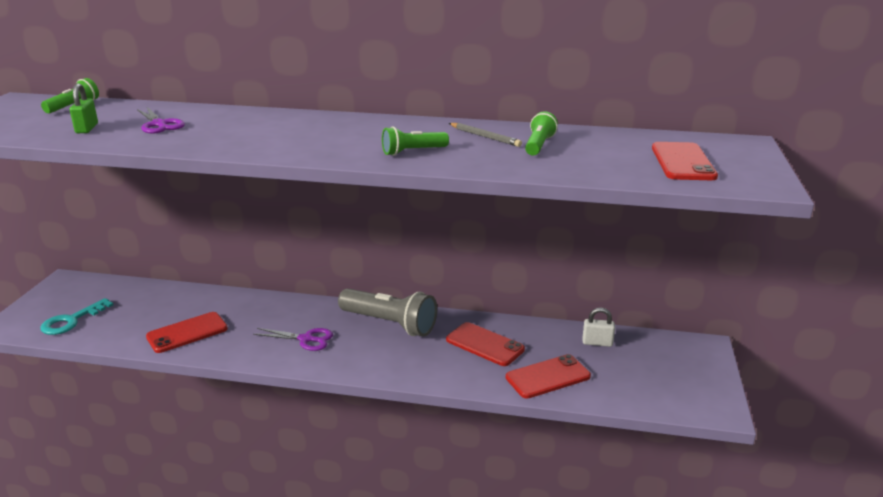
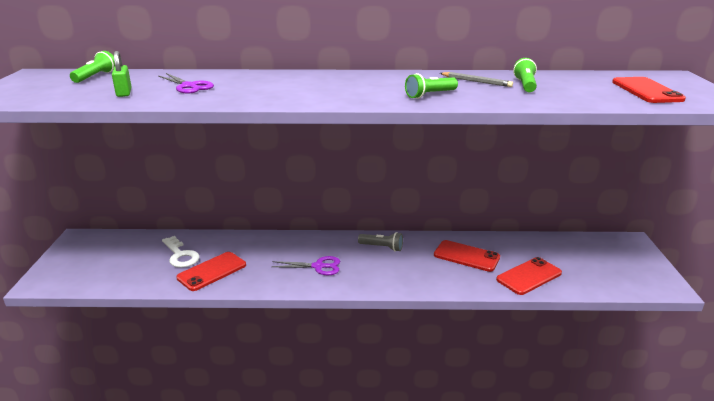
camera: 10 degrees left, 0 degrees up
turquoise key [40,298,113,335] -> none
grey flashlight [338,288,437,336] -> grey flashlight [358,232,403,252], size x0.52
white padlock [583,308,615,347] -> none
none -> white key [162,236,200,268]

